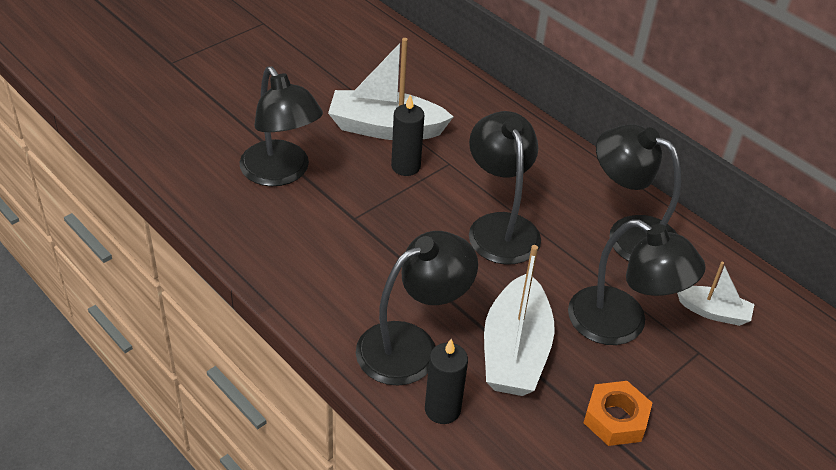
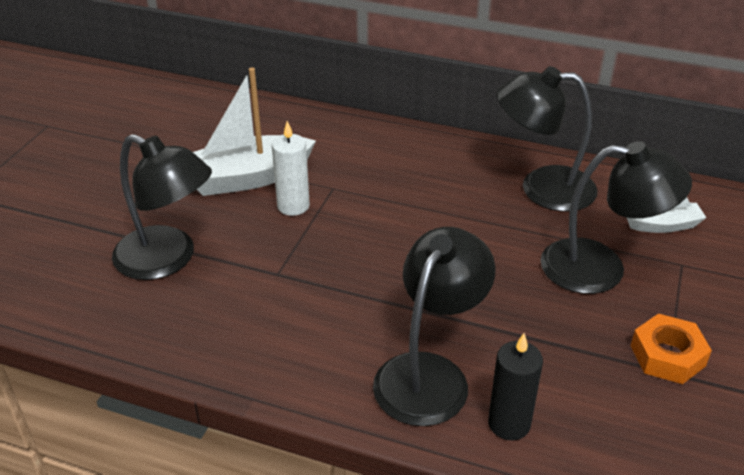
camera: 25 degrees left, 5 degrees down
black candle [391,95,424,176] -> white candle [272,121,310,216]
black lamp [469,111,541,265] -> none
white boat [484,245,555,396] -> none

